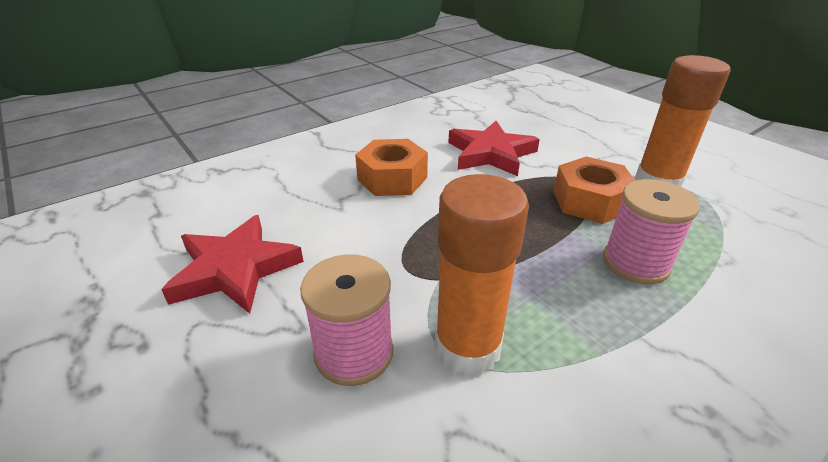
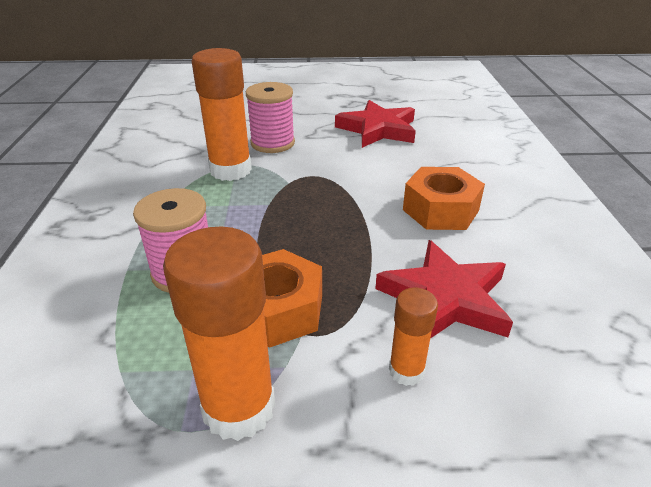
camera: 125 degrees right, 0 degrees up
none -> orange glue stick [389,288,438,386]

